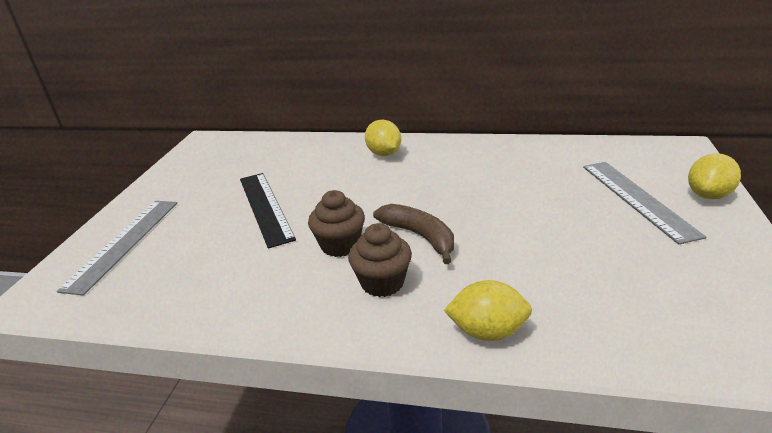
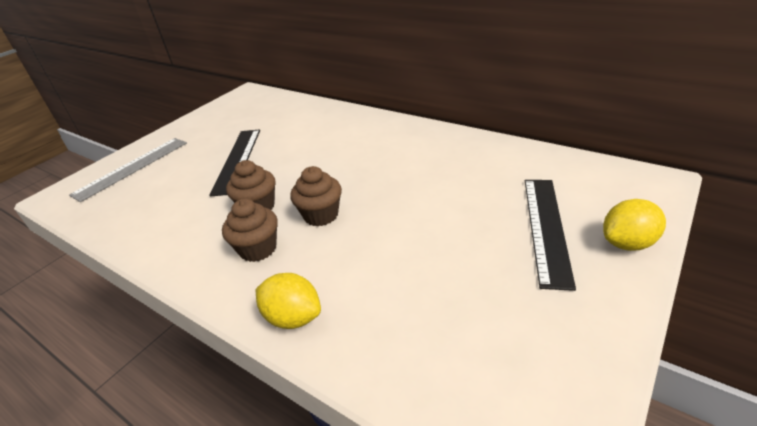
camera: 25 degrees right, 5 degrees up
yellow lemon [365,120,401,156] -> none
brown banana [373,204,454,264] -> brown cupcake [290,166,342,226]
grey ruler [583,162,706,244] -> black ruler [525,180,576,291]

